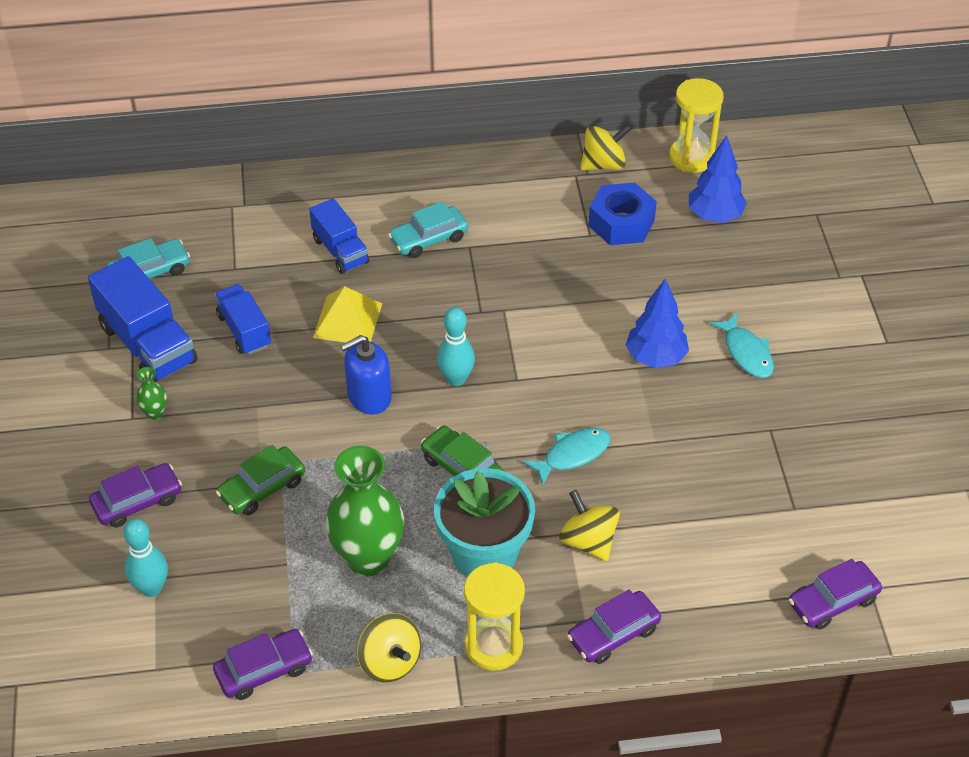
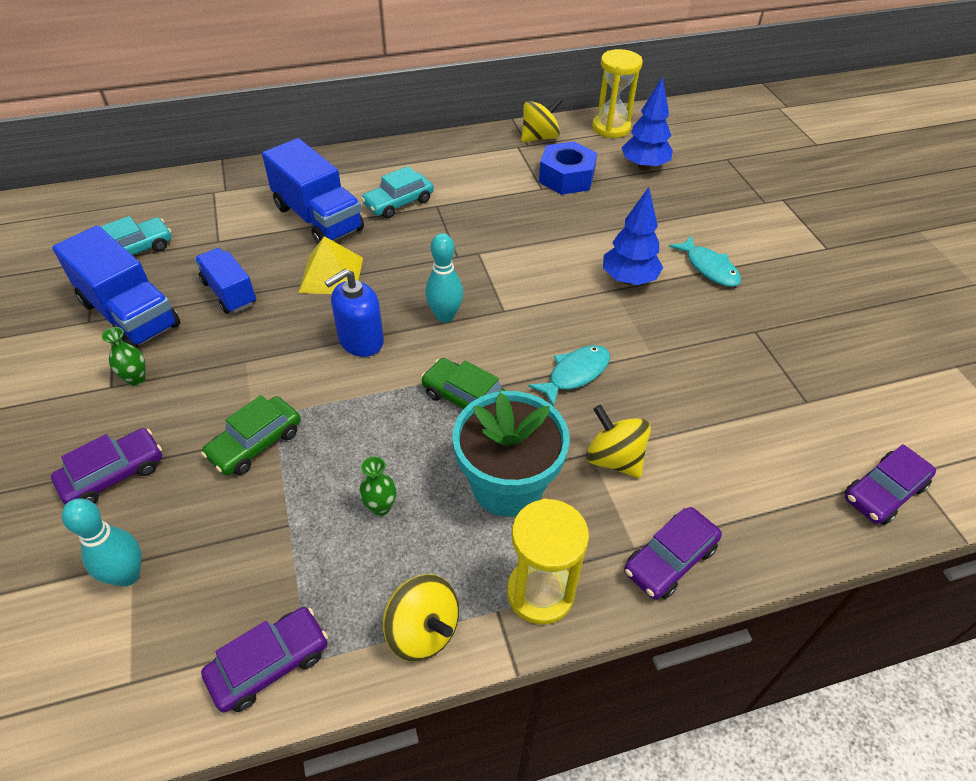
camera: 10 degrees left, 0 degrees up
blue truck [309,198,369,274] -> blue truck [262,138,364,245], size x1.62
green vase [325,446,404,576] -> green vase [359,457,396,516], size x0.42

